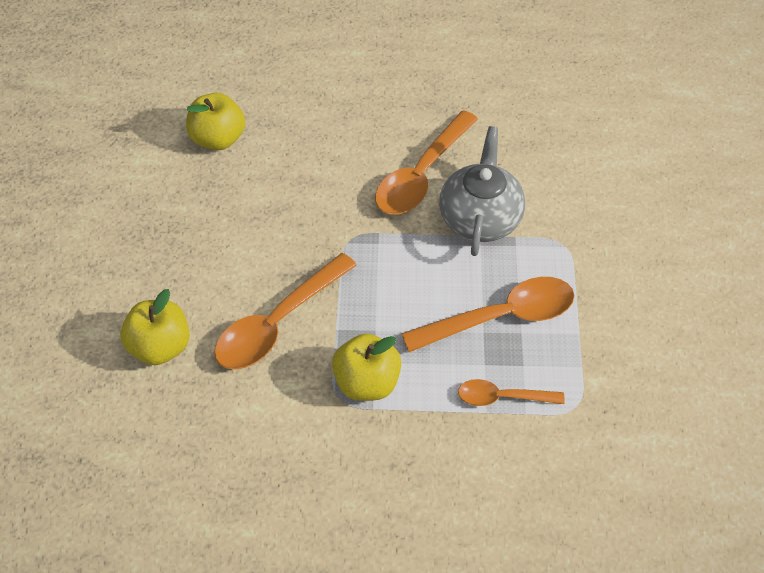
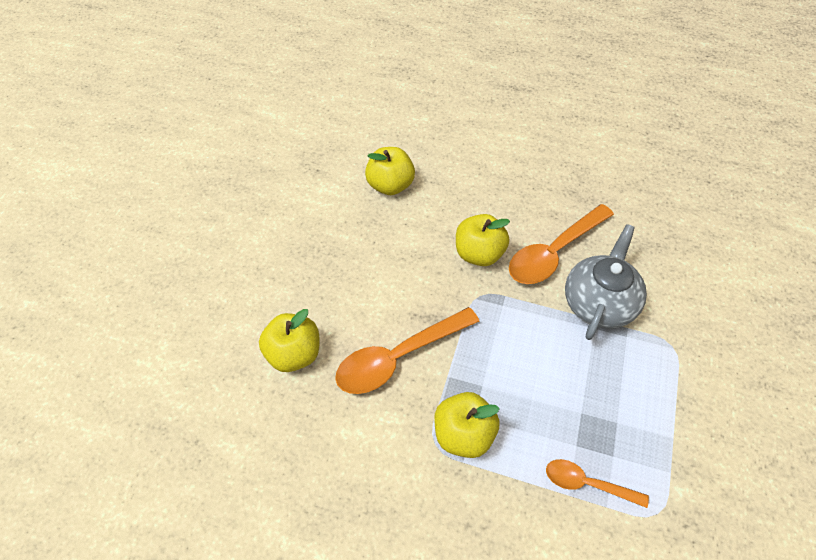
camera: 15 degrees right, 0 degrees up
orange spoon [401,277,575,352] -> none
none -> yellow apple [456,214,510,266]

